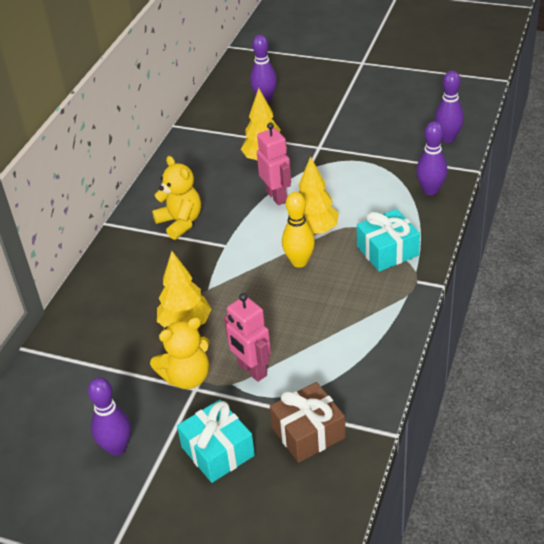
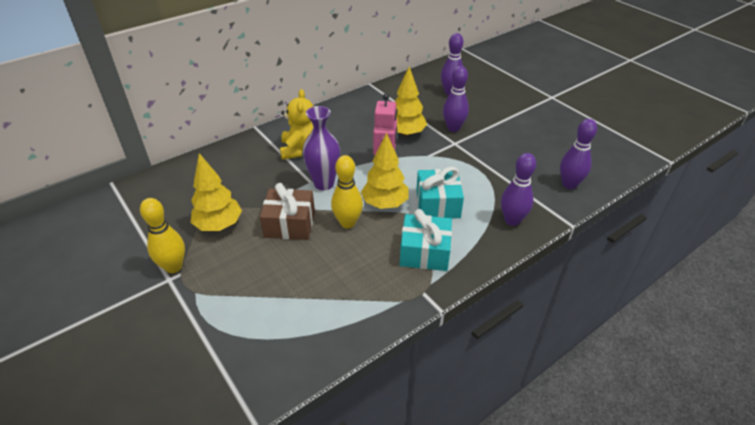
camera: 30 degrees right, 0 degrees up
purple bowling pin [88,377,131,456] -> purple bowling pin moved to [443,66,469,132]
yellow teddy bear [150,317,210,389] -> yellow bowling pin [140,198,185,273]
turquoise gift [177,399,255,483] -> turquoise gift moved to [416,167,464,218]
pink robot [224,293,271,382] -> none
brown gift [270,382,346,463] -> brown gift moved to [260,183,315,240]
none -> purple vase [302,106,340,190]

